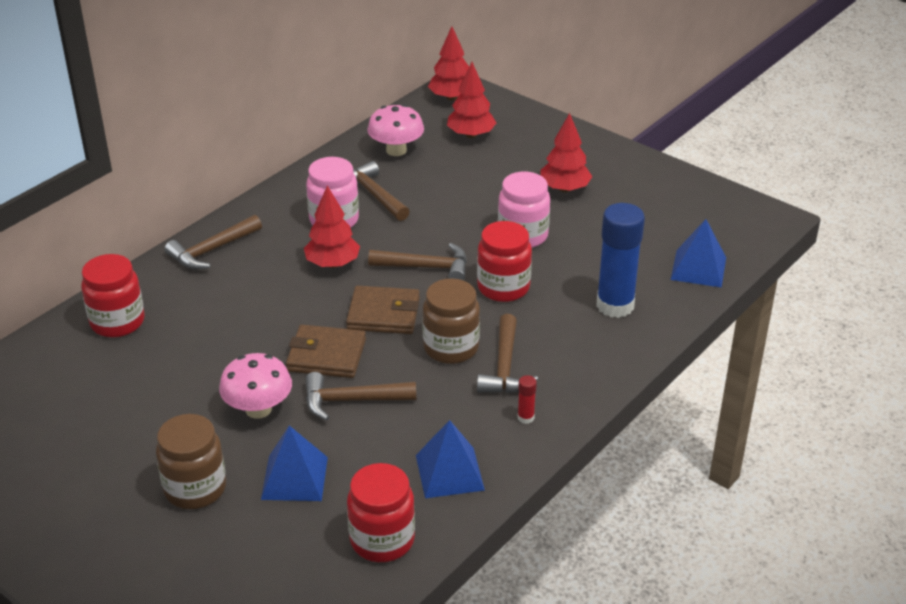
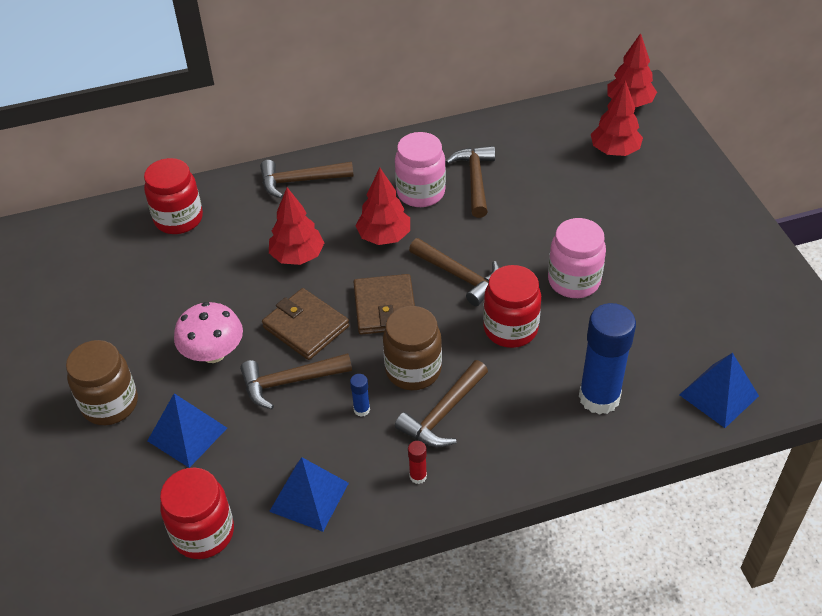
camera: 35 degrees right, 10 degrees up
brown hammer [305,372,416,420] -> brown hammer turned 45 degrees counterclockwise [240,353,352,409]
brown wallet [346,286,420,334] -> brown wallet turned 45 degrees clockwise [354,274,415,335]
pink mushroom [367,104,424,156] -> none
red tree [541,113,593,192] -> red tree moved to [269,187,324,265]
none -> blue glue stick [350,374,370,417]

